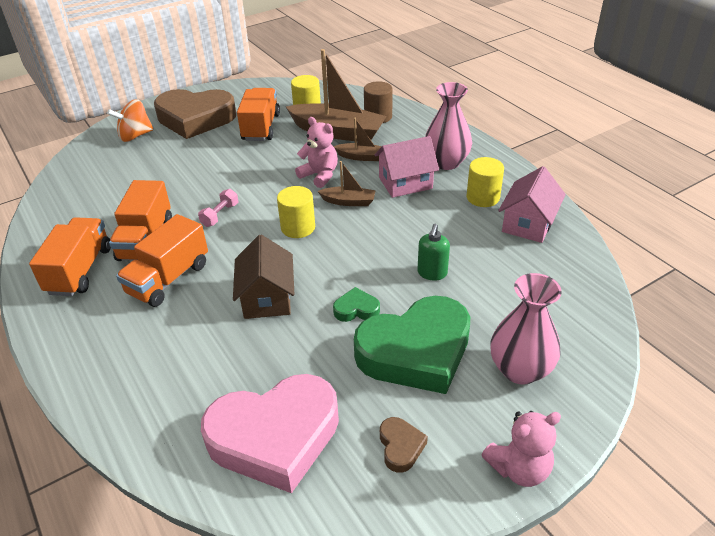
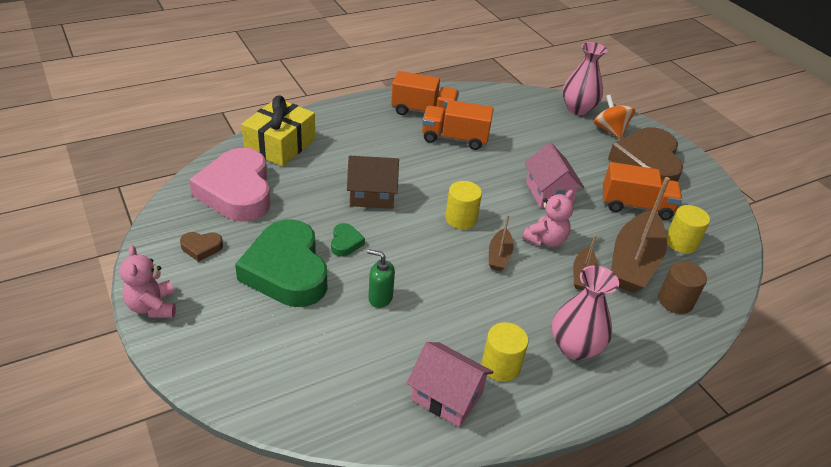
camera: 90 degrees right, 0 degrees up
orange truck [116,214,208,307] -> none
pink dumbbell [198,189,238,227] -> none
pink house [375,136,439,198] -> pink house moved to [525,143,584,208]
pink vase [491,273,562,385] -> pink vase moved to [562,42,607,115]
none -> yellow gift [241,95,315,167]

